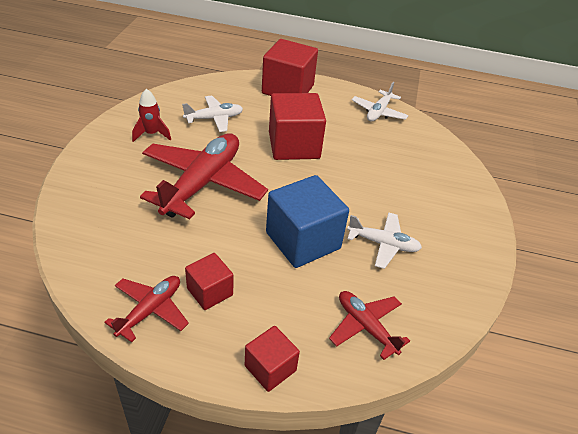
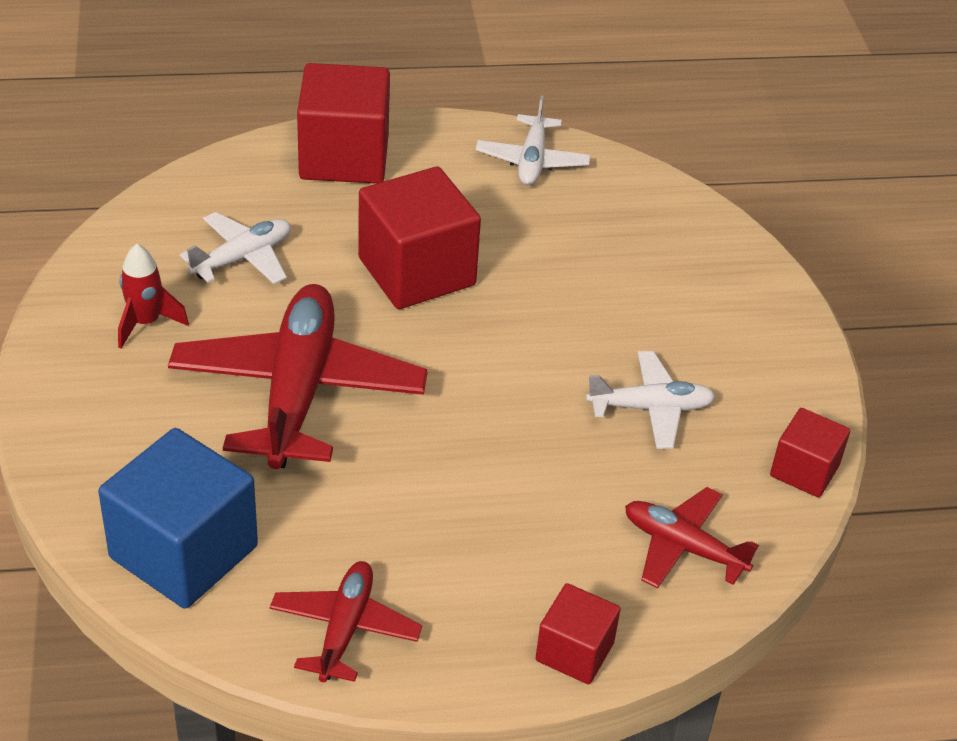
camera: 20 degrees left, 0 degrees up
red cube [185,253,233,310] -> red cube moved to [770,408,850,498]
blue cube [266,175,349,268] -> blue cube moved to [98,428,258,609]

